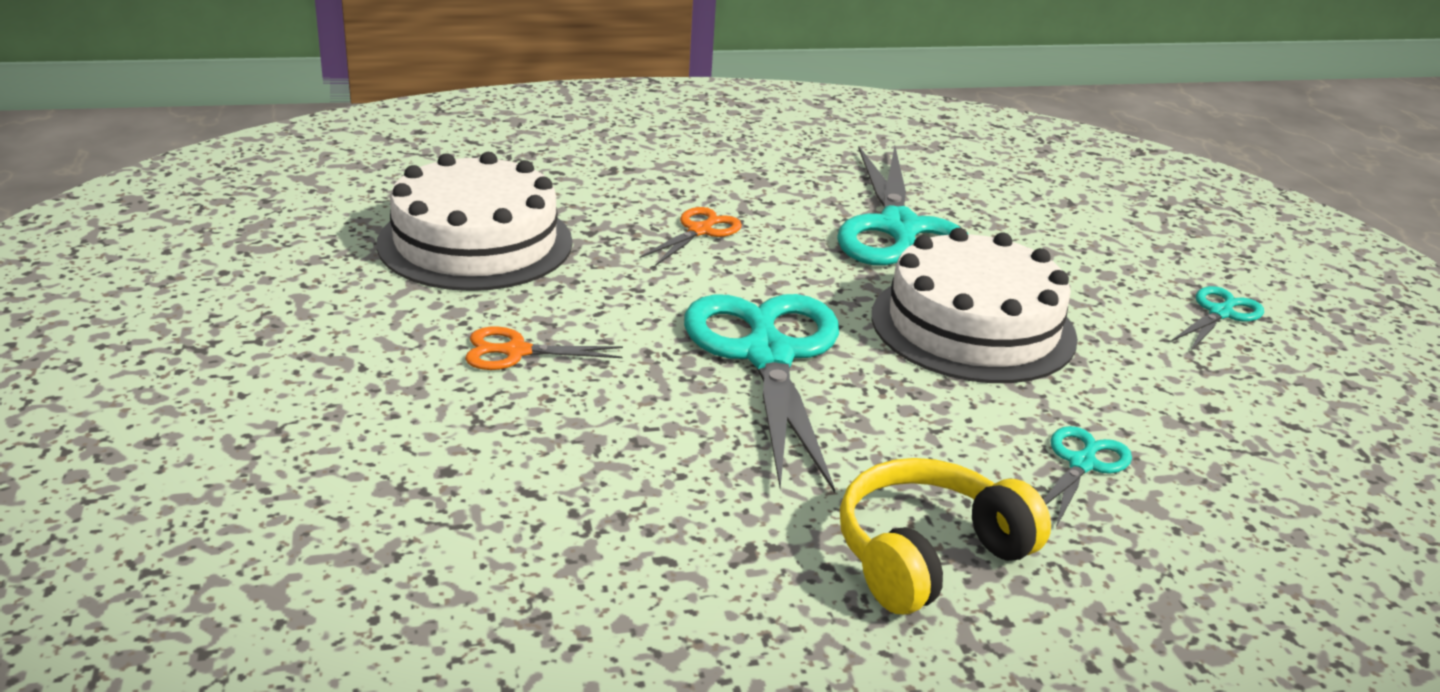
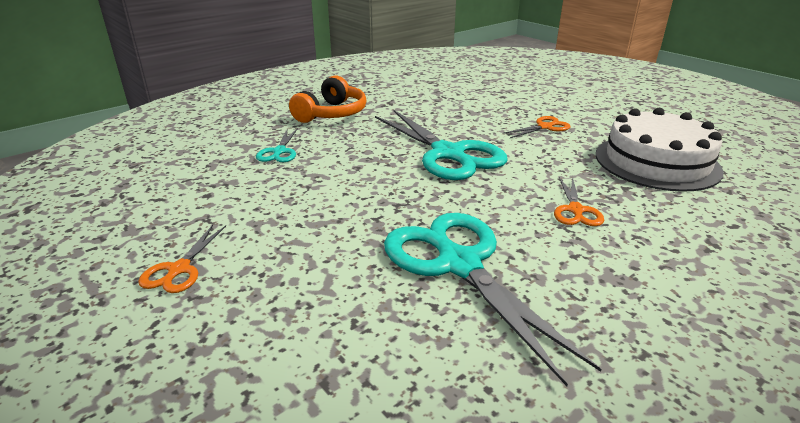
camera: 155 degrees right, 0 degrees up
yellow headphones [840,458,1051,615] -> orange headphones [289,76,366,123]
white cake [872,228,1078,383] -> none
turquoise scissors [1171,286,1264,350] -> orange scissors [138,225,226,293]

